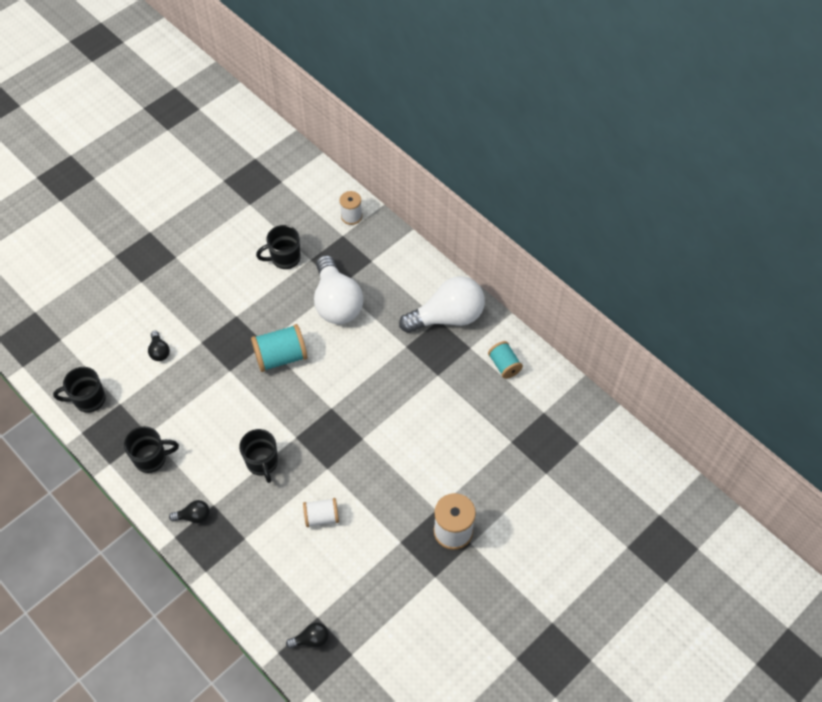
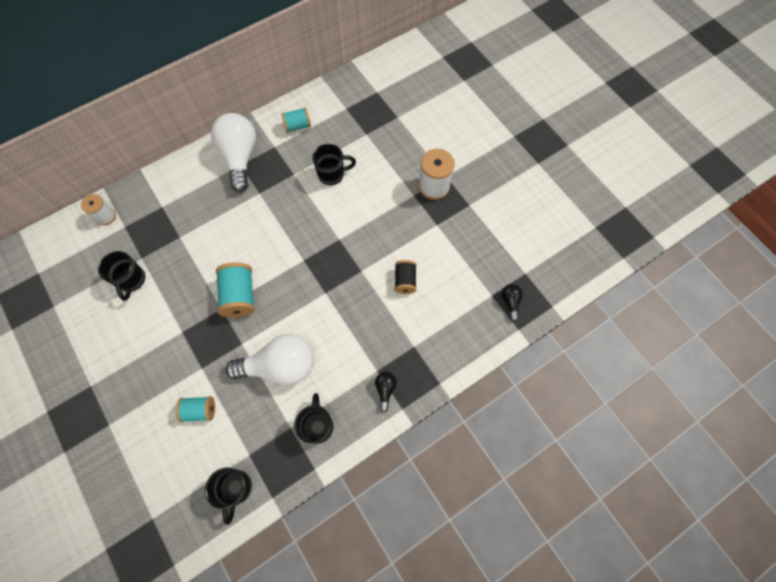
camera: 80 degrees left, 10 degrees up
black light bulb [148,331,170,361] -> turquoise spool [176,396,215,422]
black mug [239,429,278,483] -> black mug moved to [312,144,356,185]
white spool [303,498,339,527] -> black spool [395,260,417,294]
white light bulb [314,255,363,324] -> white light bulb moved to [225,334,314,386]

